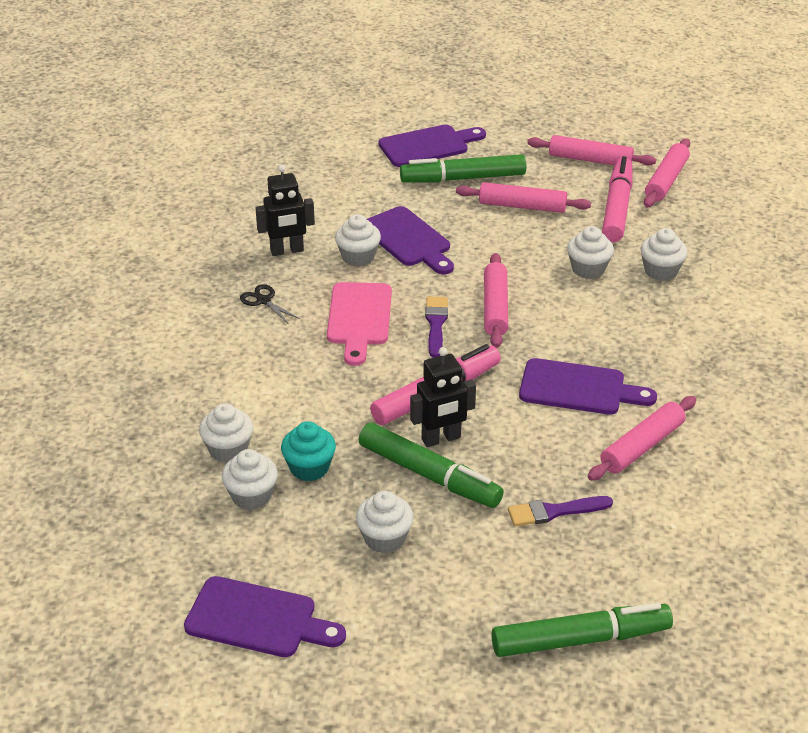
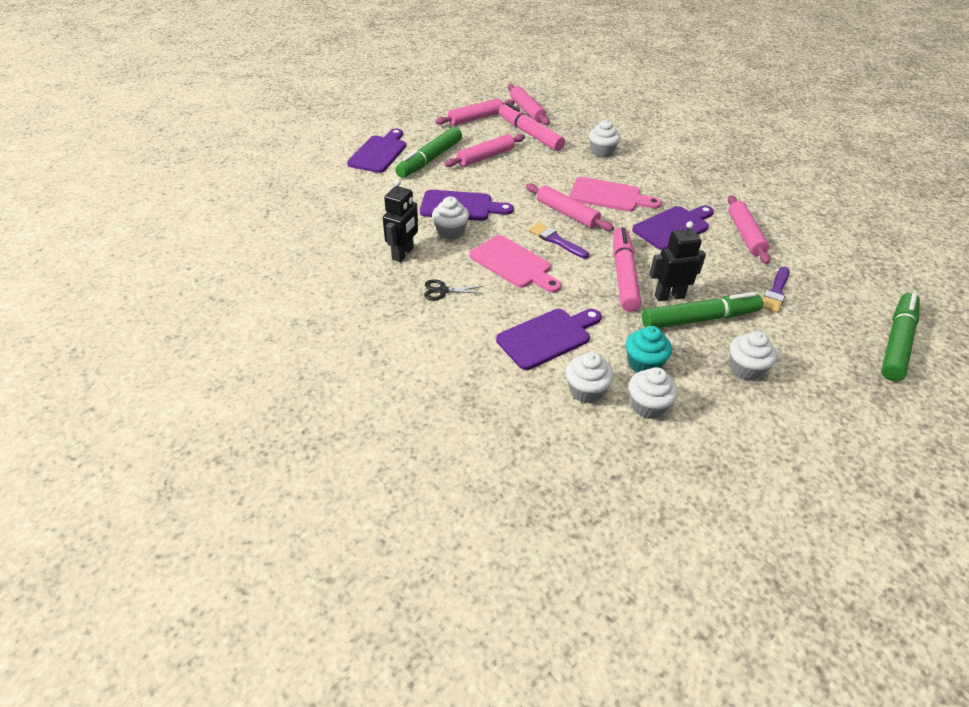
camera: 50 degrees left, 5 degrees up
purple cutting board [184,576,346,657] -> purple cutting board moved to [496,309,602,370]
black robot [410,347,476,447] -> black robot turned 120 degrees counterclockwise [649,221,706,301]
white cupcake [567,226,614,279] -> none
none -> pink cutting board [569,177,662,212]

